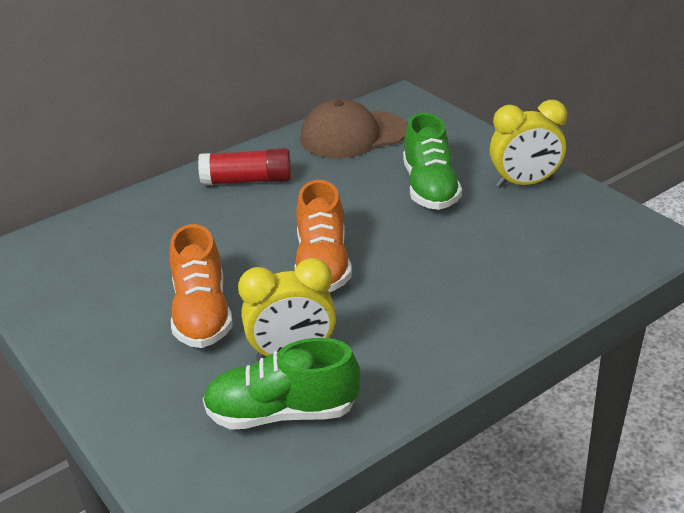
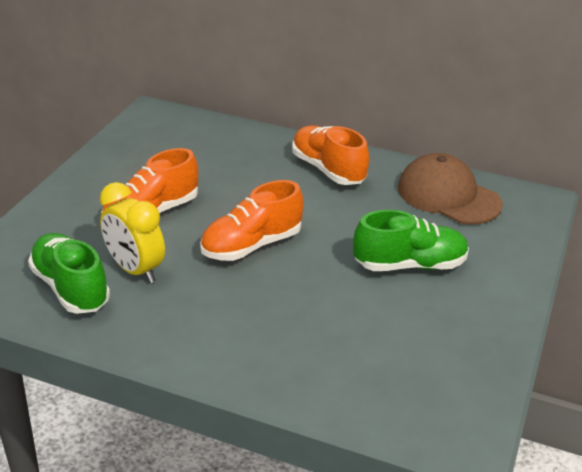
camera: 55 degrees right, 0 degrees up
red glue stick [198,148,291,186] -> orange shoe [292,125,369,185]
green shoe [403,113,462,210] -> green shoe turned 150 degrees counterclockwise [353,210,469,271]
yellow clock [490,100,567,188] -> none

